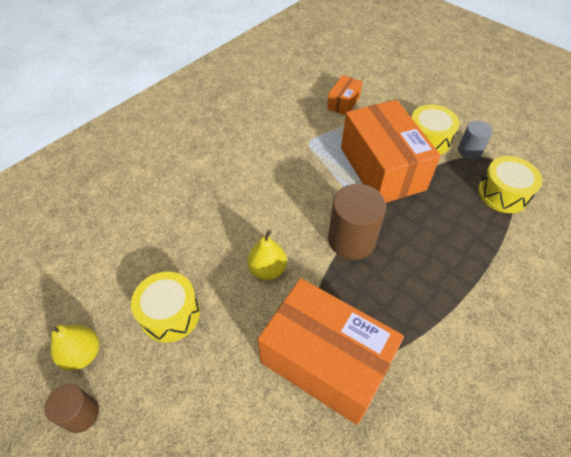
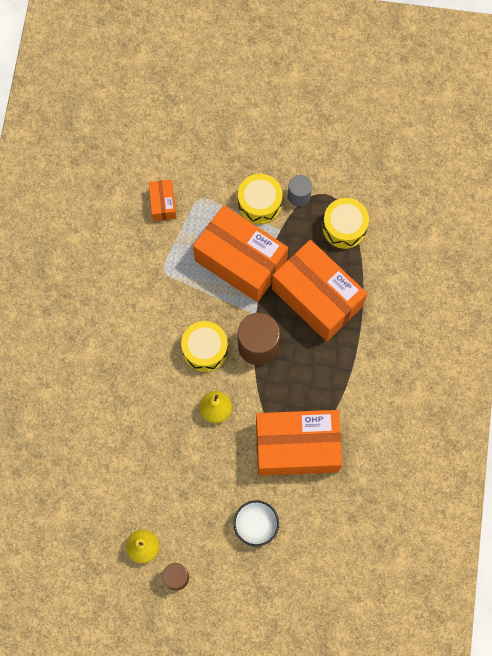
camera: 35 degrees left, 20 degrees up
yellow drum [131,271,200,343] -> yellow drum moved to [181,321,228,372]
none -> white bowl [233,500,279,546]
none -> orange box [272,240,367,341]

